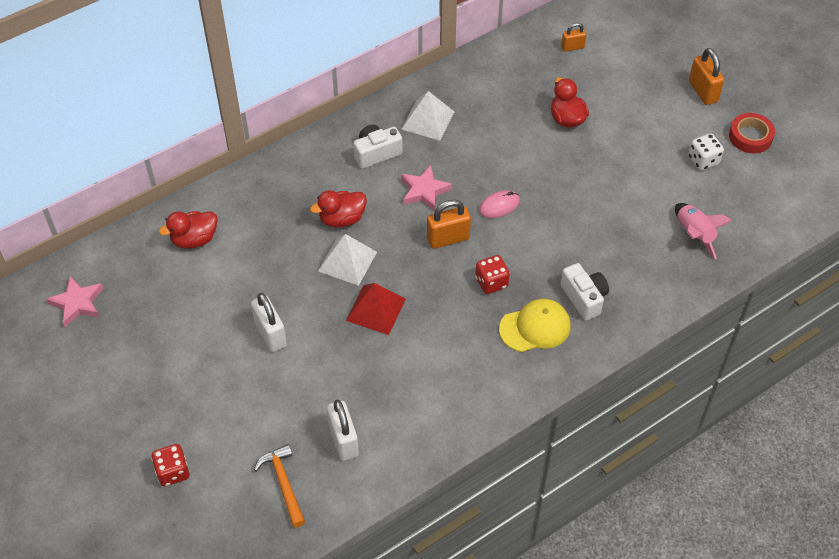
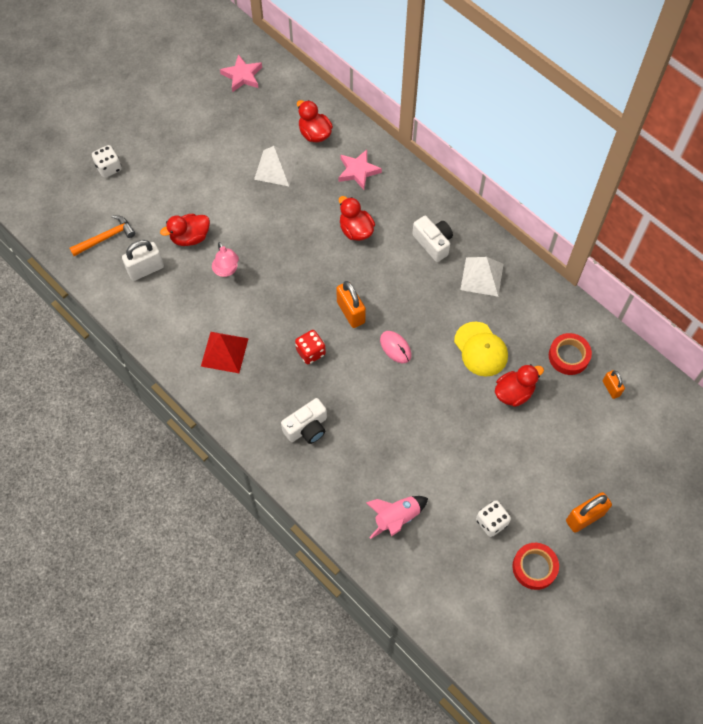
camera: 80 degrees right, 10 degrees up
red dice [151,444,189,487] -> white dice [92,145,122,178]
white padlock [251,293,287,352] -> none
white pyramid [318,234,377,286] -> white pyramid moved to [254,146,298,186]
red pyramid [346,283,406,335] -> red pyramid moved to [201,332,249,373]
pink star [401,165,452,211] -> pink star moved to [338,150,382,190]
yellow cap [499,299,570,352] -> yellow cap moved to [454,322,508,377]
none -> red duck [160,214,210,246]
none -> pink lamp [212,242,239,277]
none -> red tape [549,333,592,375]

